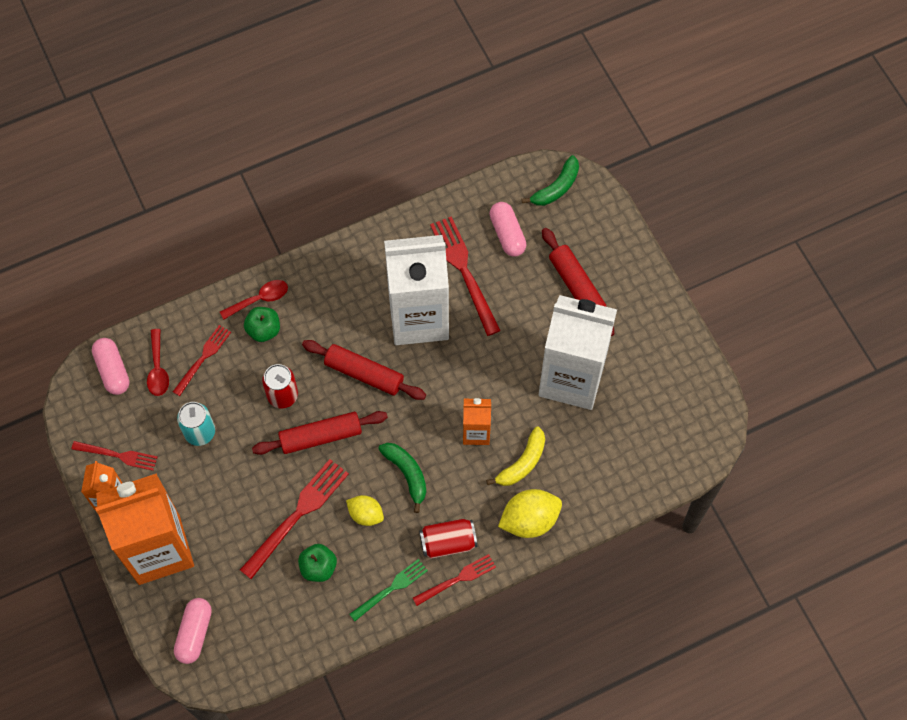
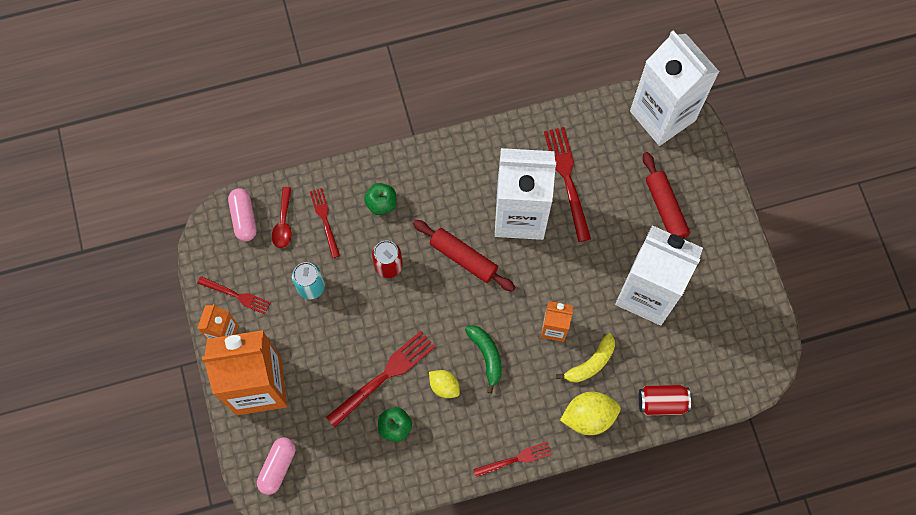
camera: 10 degrees right, 5 degrees up
red fork [173,325,231,396] -> red fork turned 60 degrees counterclockwise [310,188,340,258]
red spoon [220,280,288,320] -> none
red rolling pin [252,411,388,455] -> none
green fork [349,559,428,621] -> none
red can [419,519,477,559] -> red can moved to [638,385,691,415]
pink capsule [489,202,527,257] -> none
green banana [522,155,579,206] -> white carton [630,30,719,146]

